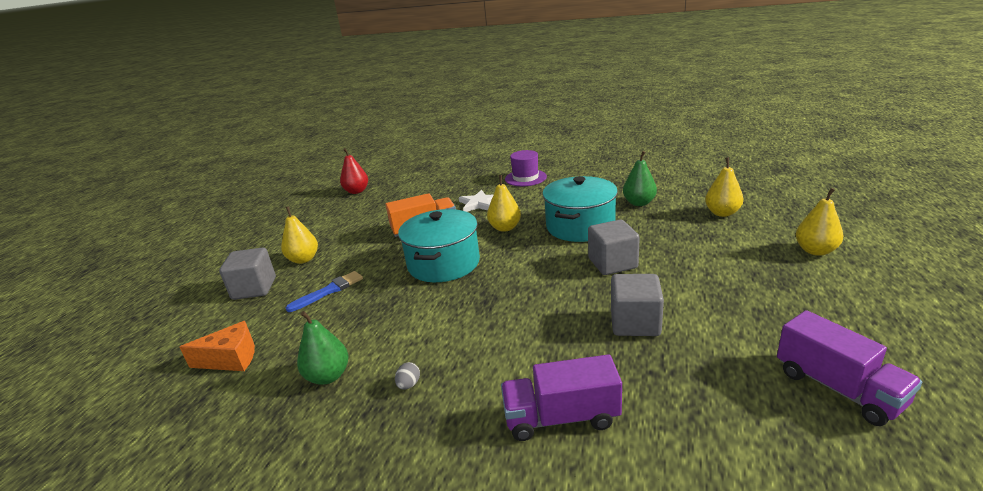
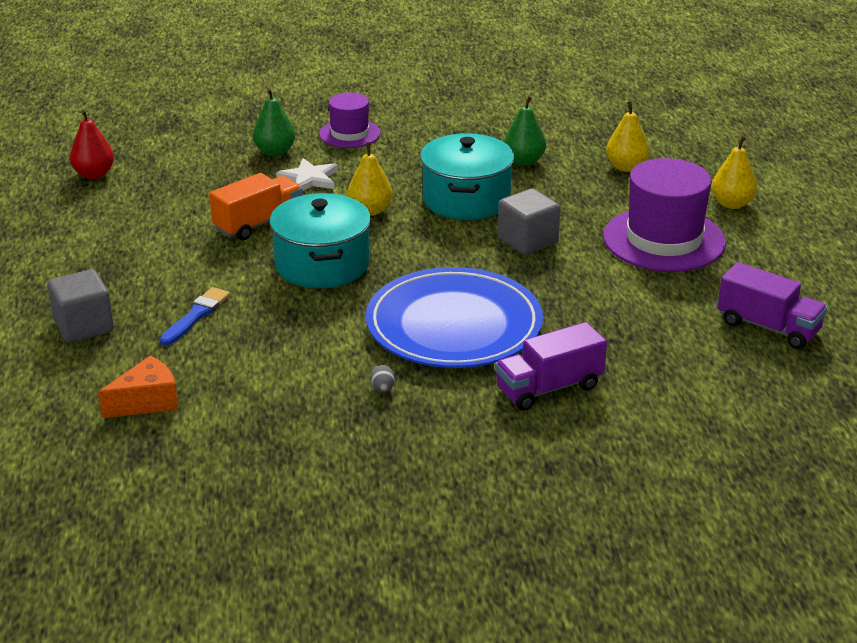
camera: 25 degrees left, 5 degrees up
yellow pear [281,207,318,264] -> none
green pear [297,311,349,385] -> green pear moved to [253,88,295,157]
grey cube [611,274,664,336] -> none
none -> blue plate [366,267,543,368]
none -> purple hat [603,158,726,272]

